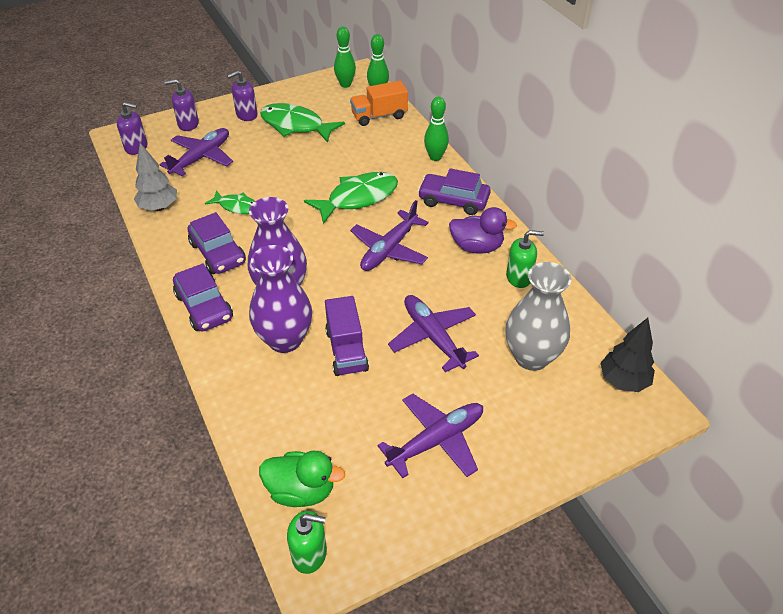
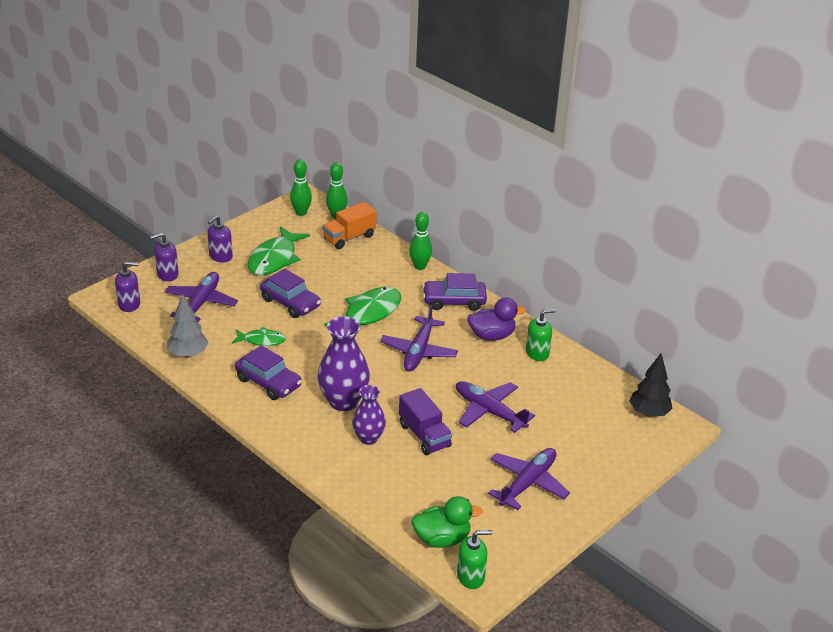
camera: 20 degrees left, 10 degrees down
purple car [173,263,233,331] -> purple car moved to [260,269,321,318]
purple vase [249,245,312,353] -> purple vase [352,385,386,445], size x0.62
green fish [260,103,345,143] -> green fish turned 75 degrees counterclockwise [248,226,310,275]
grey vase [505,262,571,371] -> none

